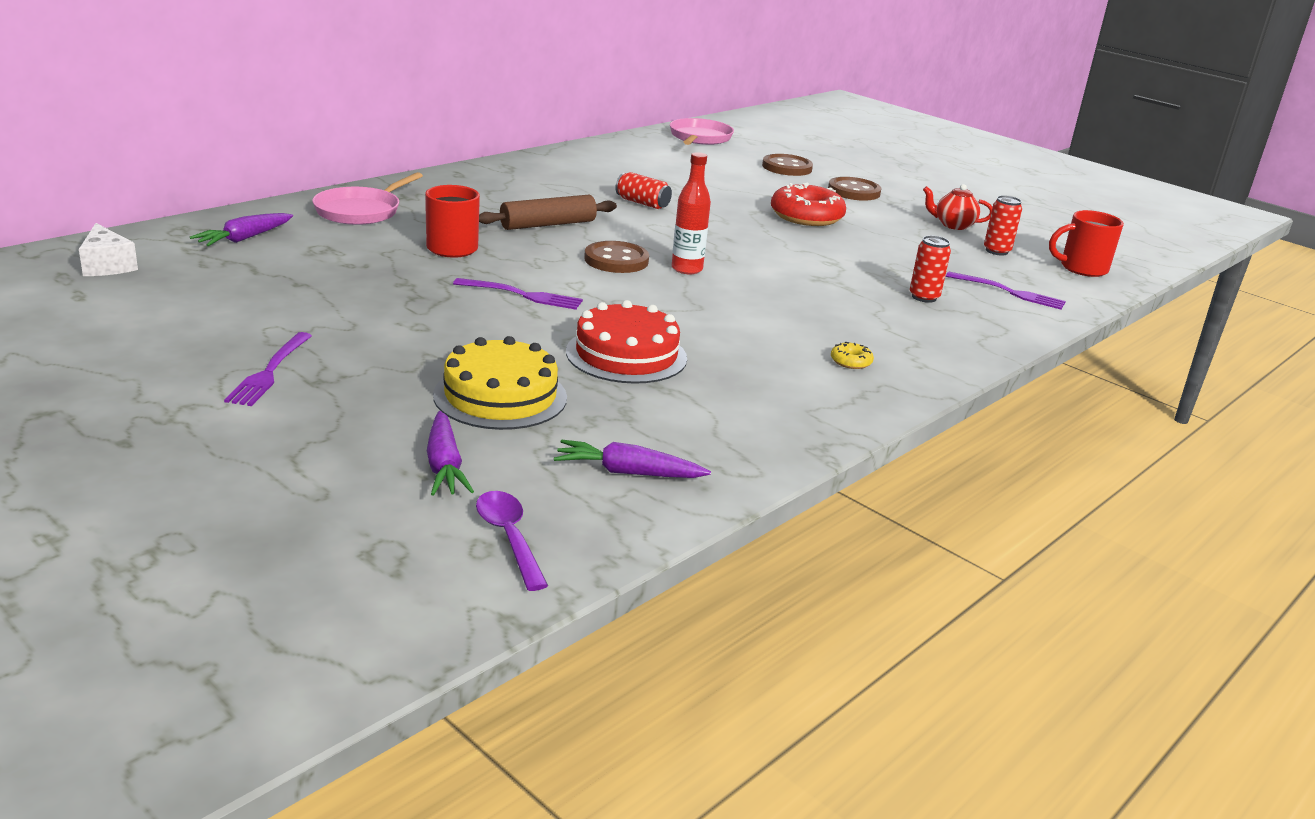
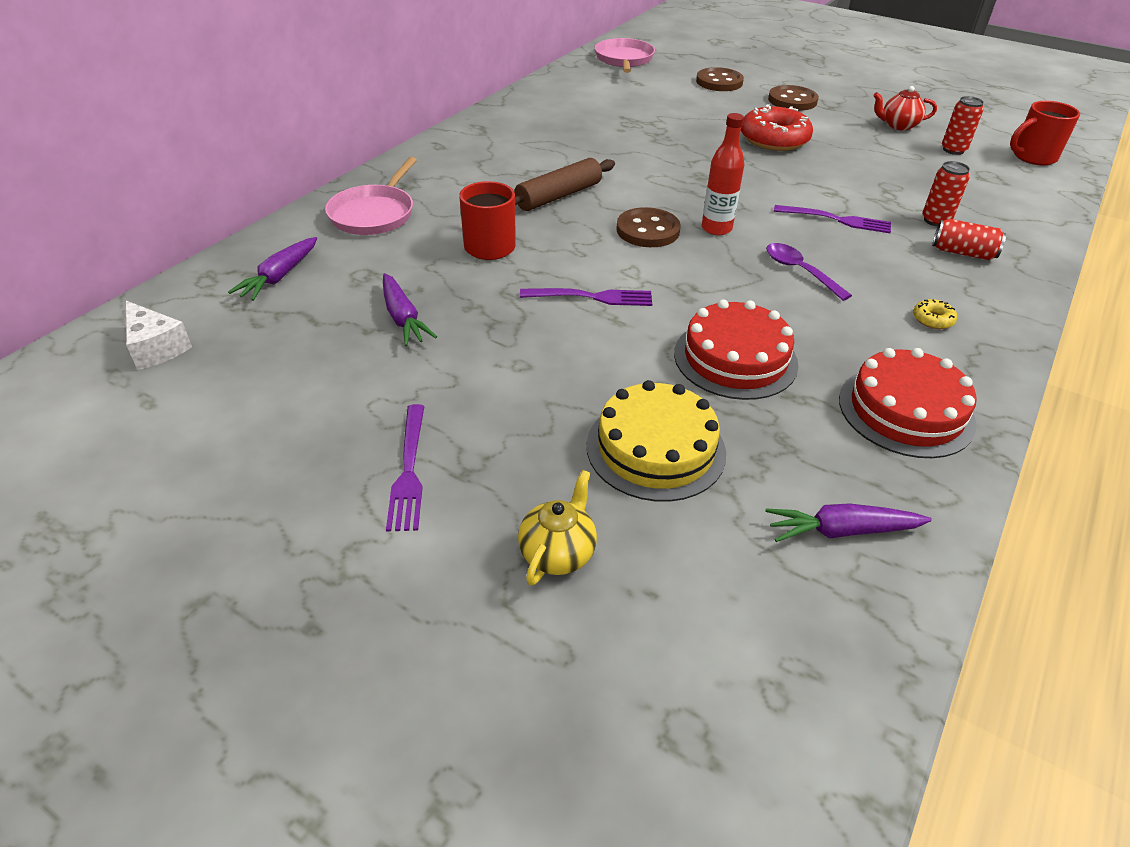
camera: 10 degrees left, 15 degrees up
purple carrot [427,411,474,496] -> purple carrot moved to [383,273,437,346]
purple spoon [476,491,548,591] -> purple spoon moved to [766,243,852,301]
red can [615,172,672,209] -> red can moved to [932,219,1006,260]
purple fork [946,272,1066,309] -> purple fork moved to [774,205,891,233]
none -> yellow teapot [518,470,597,586]
none -> red cake [839,348,977,458]

